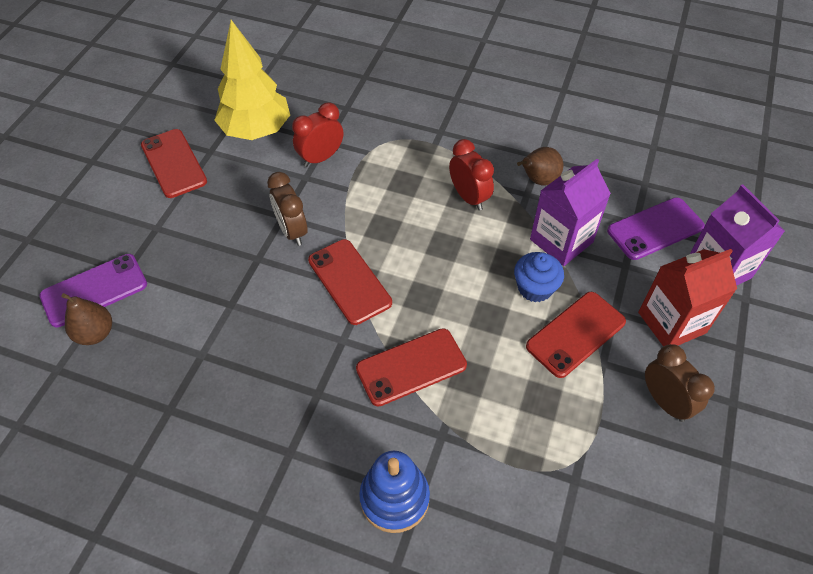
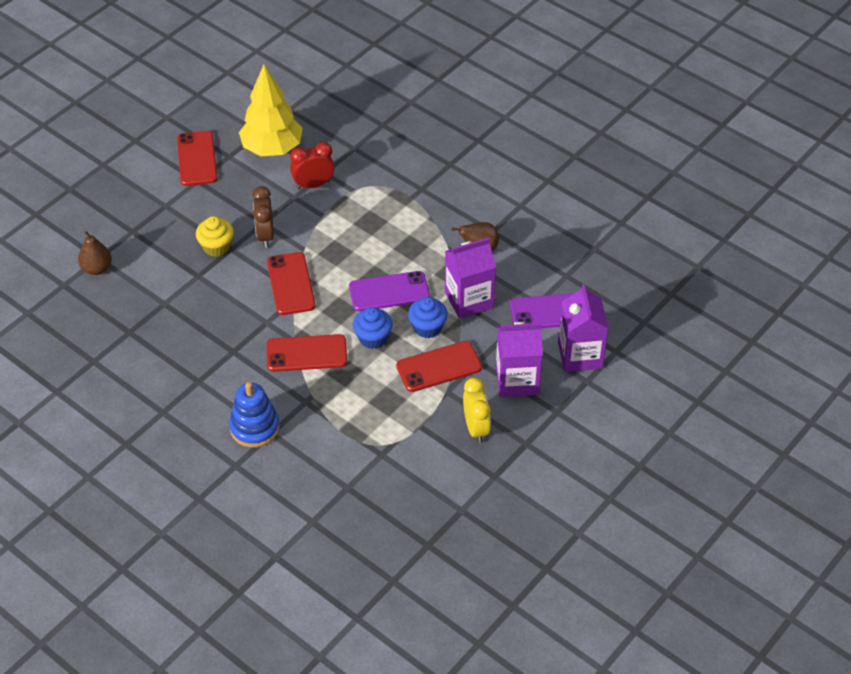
camera: 20 degrees right, 5 degrees down
purple phone [40,254,147,327] -> purple phone moved to [349,271,430,311]
red clock [449,139,494,211] -> none
red carton [638,249,737,346] -> purple carton [496,322,543,397]
brown clock [645,344,715,422] -> yellow clock [463,378,491,443]
none -> yellow cupcake [196,216,234,257]
none -> blue cupcake [353,307,393,349]

